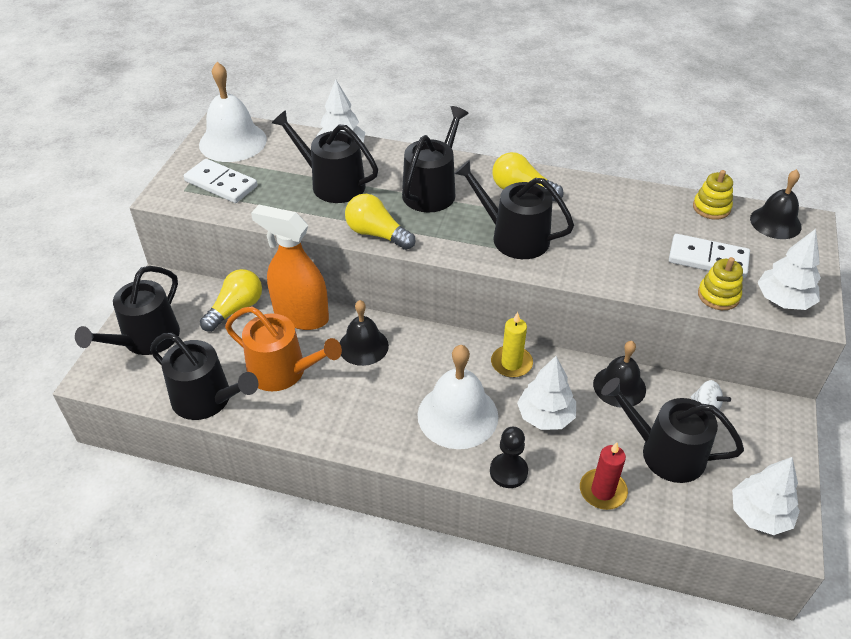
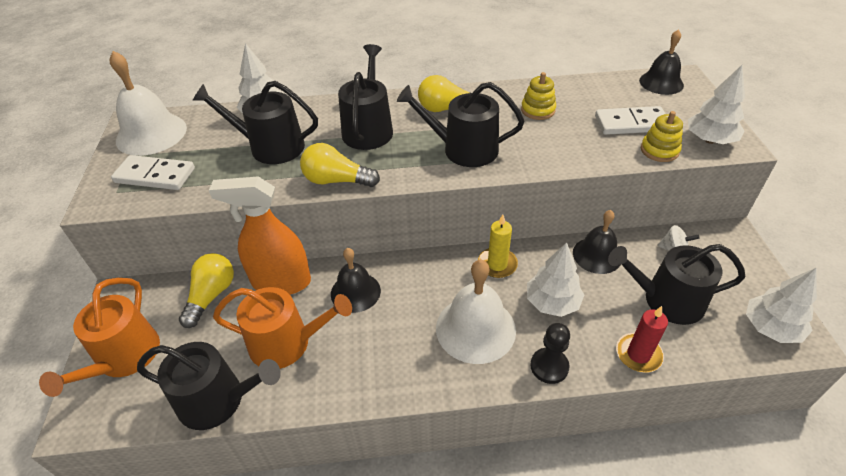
camera: 20 degrees left, 0 degrees up
black watering can [75,266,180,355] -> orange watering can [39,278,160,397]
yellow stacking toy [693,170,733,220] -> yellow stacking toy moved to [521,72,556,120]

